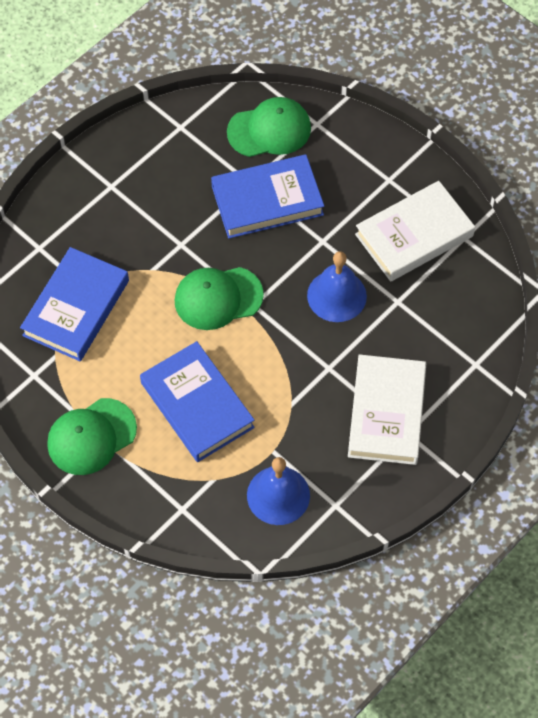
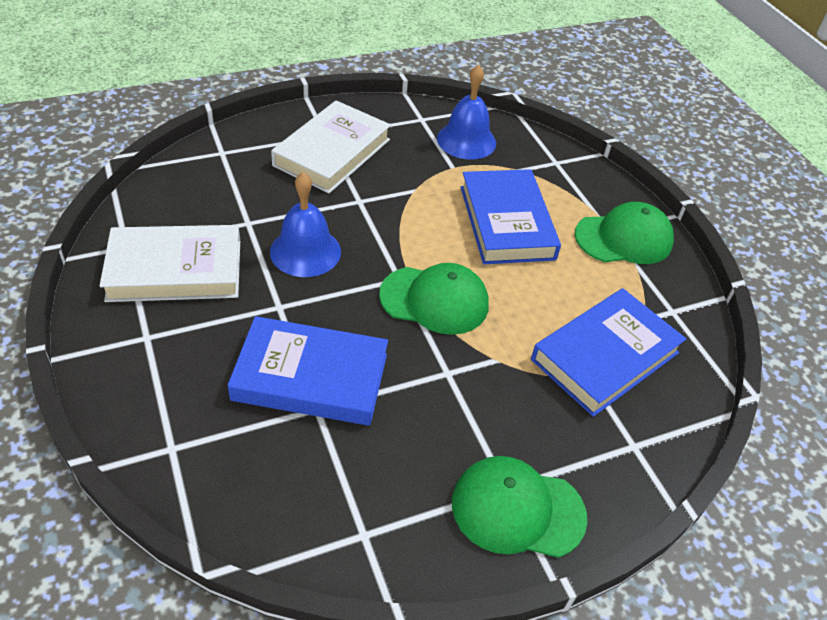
camera: 160 degrees left, 15 degrees down
green cap [227,97,311,157] -> green cap moved to [452,456,587,558]

